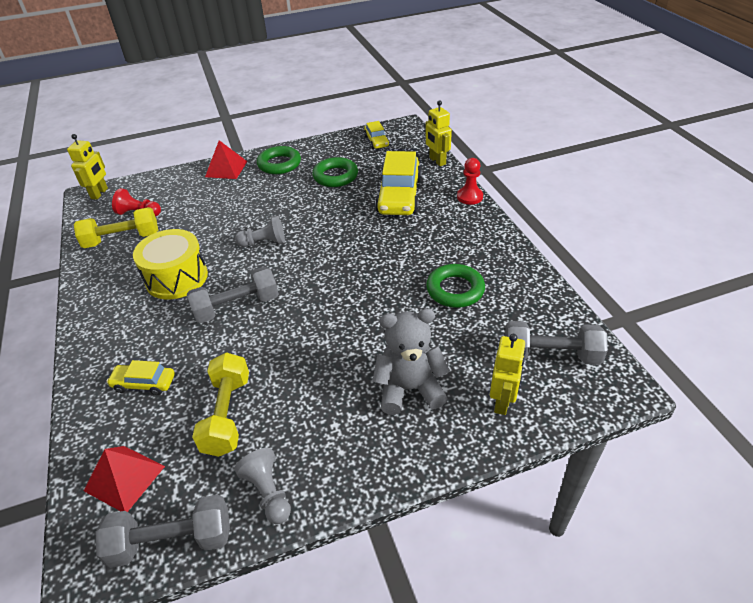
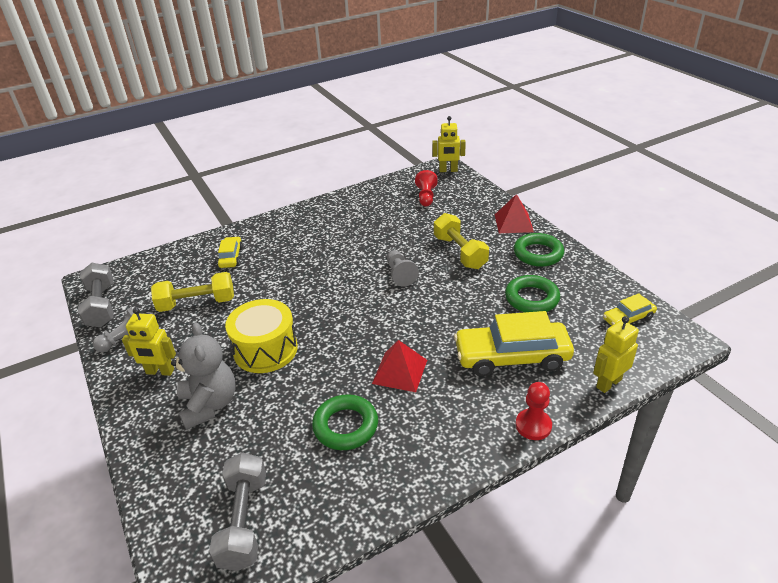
camera: 80 degrees right, 5 degrees down
yellow dumbbell [74,207,158,248] -> yellow dumbbell moved to [434,213,489,269]
red pyramid [84,446,165,512] -> red pyramid moved to [372,340,427,392]
yellow drum [133,229,208,299] -> yellow drum moved to [225,299,298,373]
grey dumbbell [187,267,279,323] -> none
yellow robot [490,334,526,415] -> yellow robot moved to [122,308,176,376]

